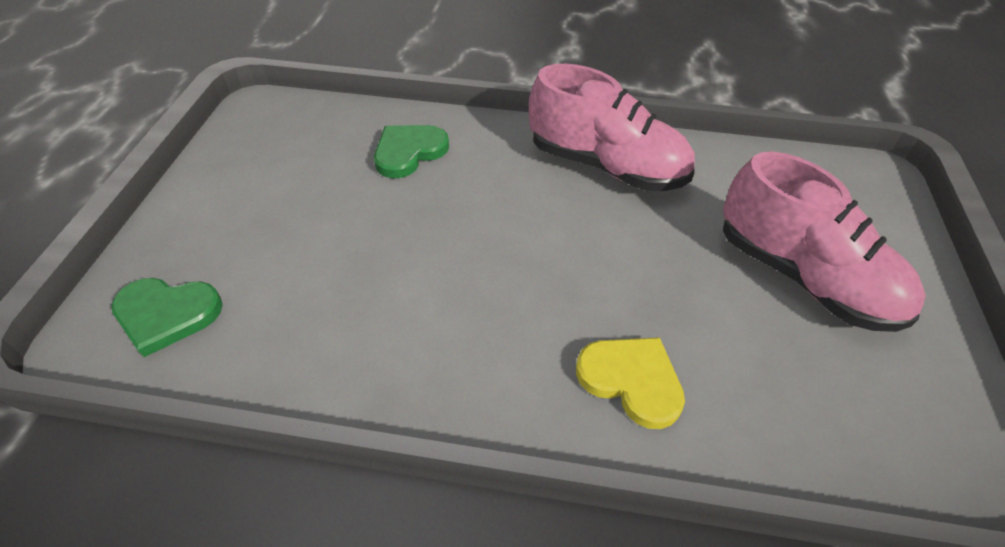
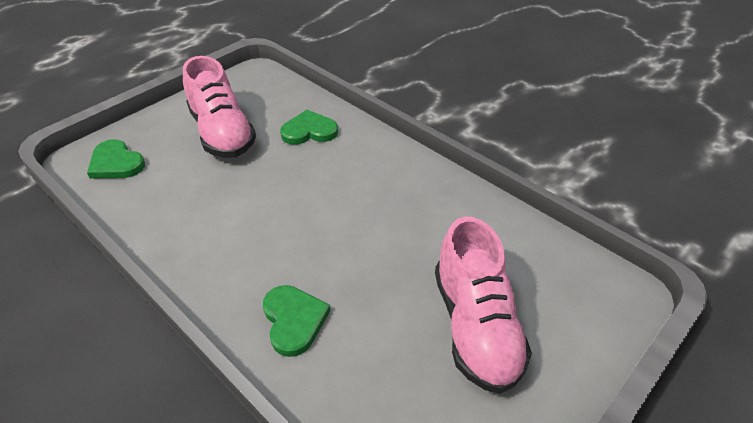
camera: 35 degrees right, 5 degrees down
pink shoe [529,64,695,191] -> pink shoe moved to [183,56,256,158]
yellow heart [576,337,685,429] -> green heart [263,285,331,357]

